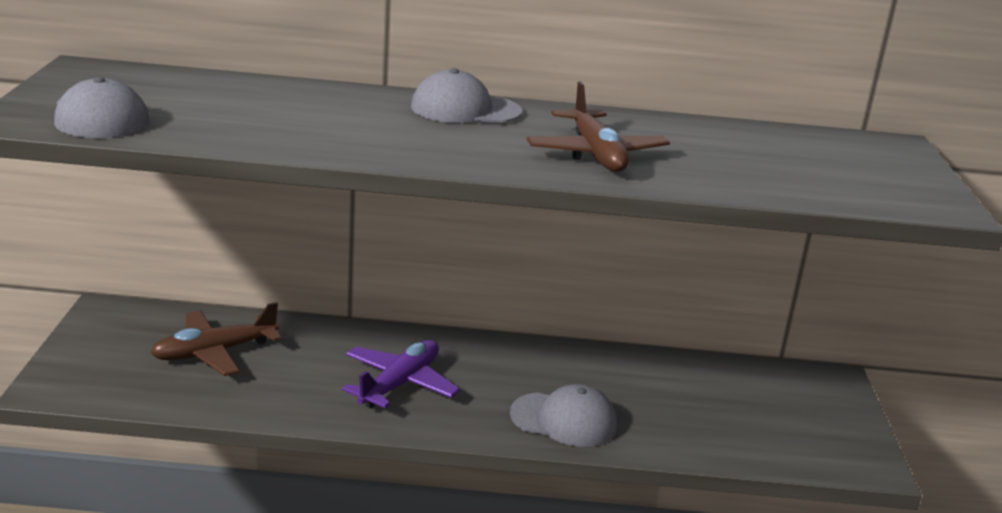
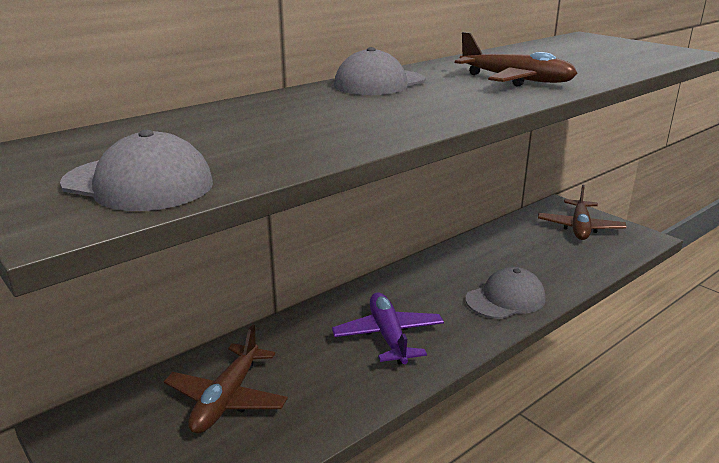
camera: 40 degrees left, 0 degrees up
none -> brown plane [538,185,626,240]

